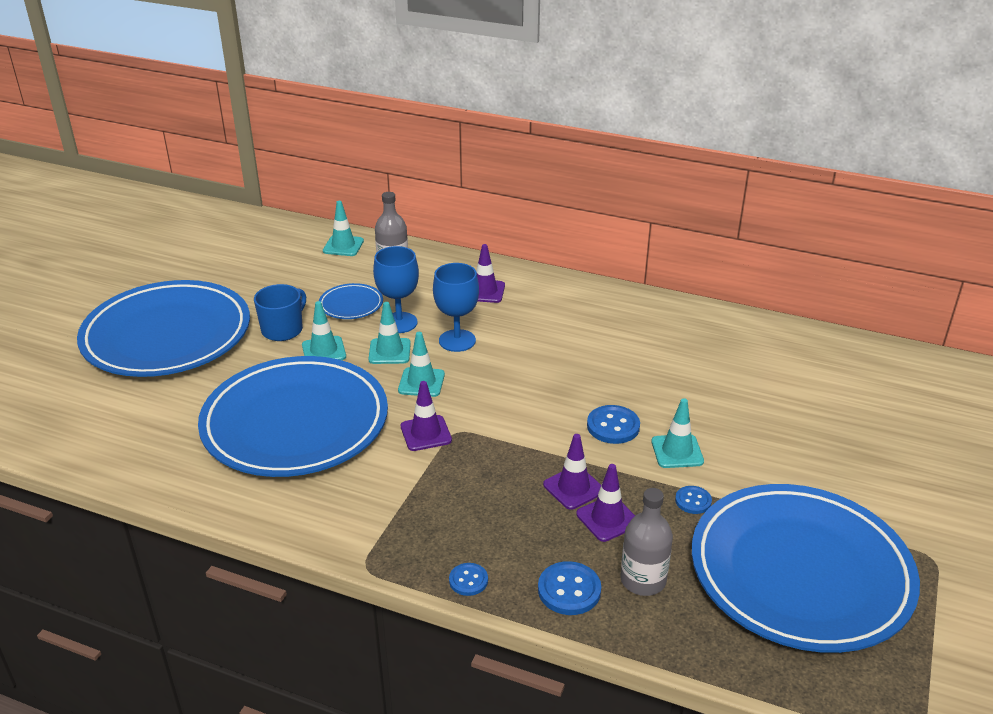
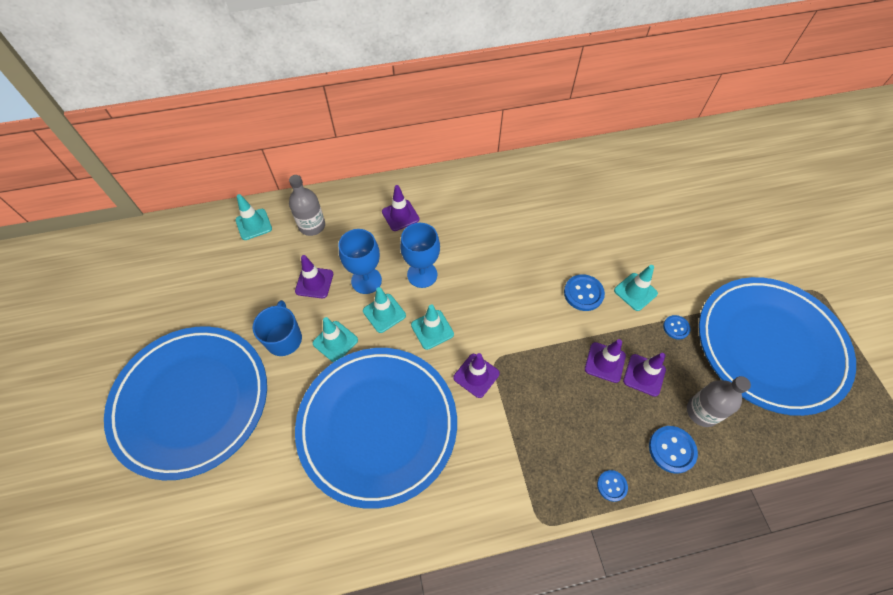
camera: 35 degrees left, 25 degrees up
blue plate [319,283,383,319] -> purple traffic cone [295,255,333,298]

